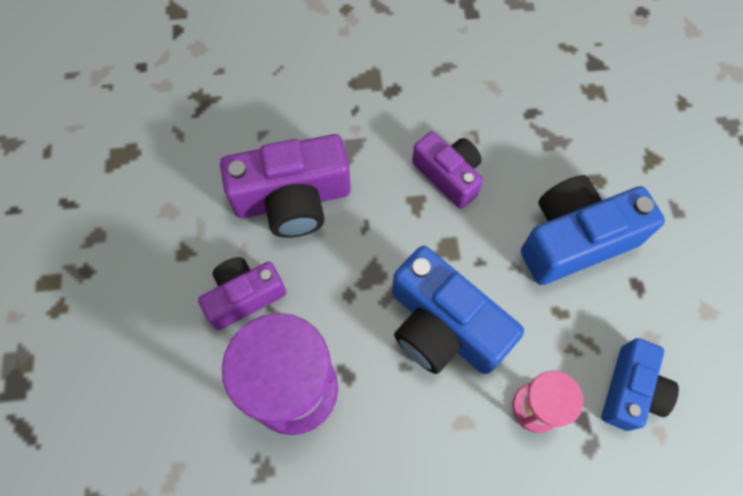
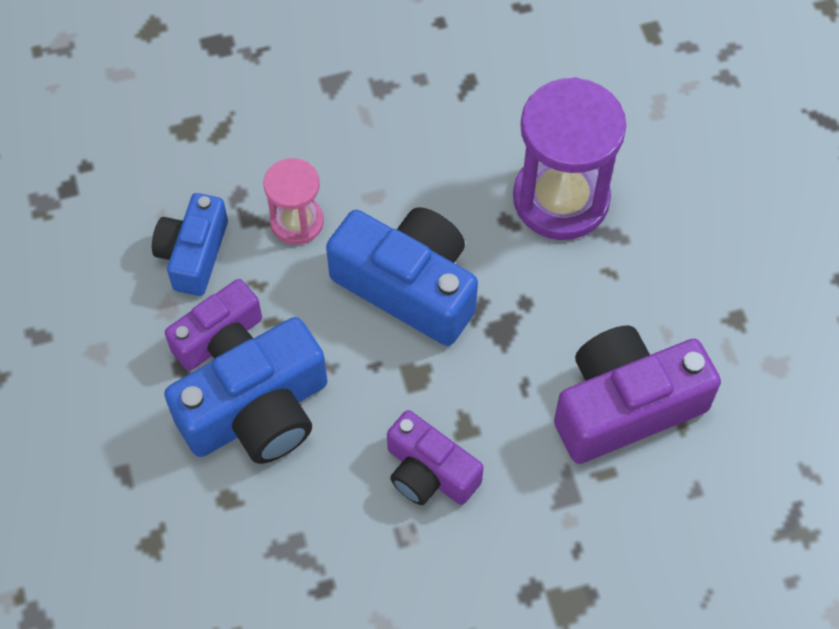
camera: 170 degrees right, 5 degrees down
purple camera [198,257,286,330] -> purple camera moved to [165,279,262,371]

